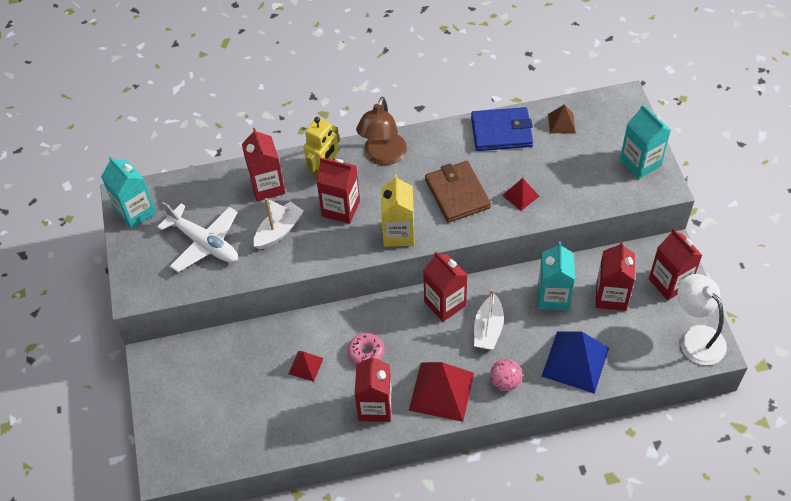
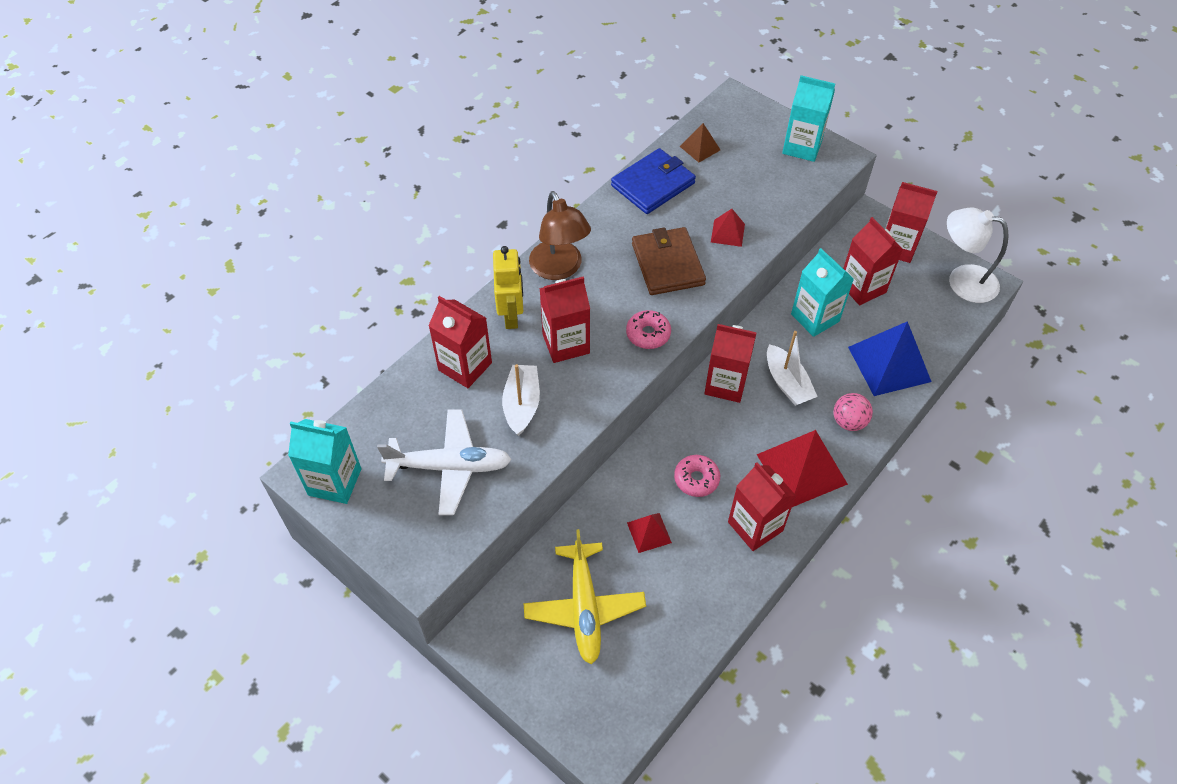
camera: 40 degrees left, 0 degrees up
yellow carton [381,175,415,247] -> pink donut [626,310,671,349]
brown wallet [425,161,491,223] -> brown wallet turned 45 degrees clockwise [632,227,706,295]
none -> yellow plane [523,529,646,664]

